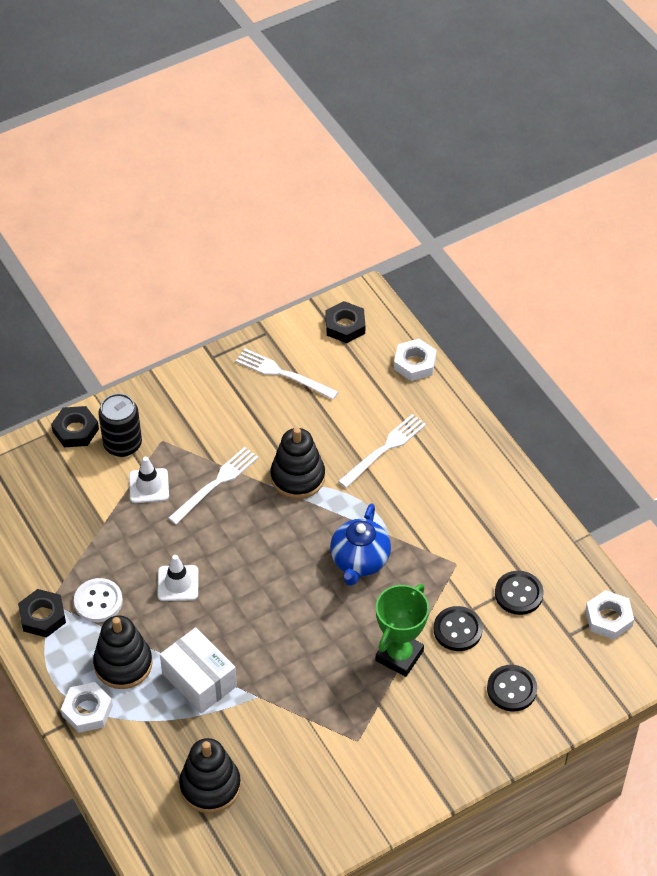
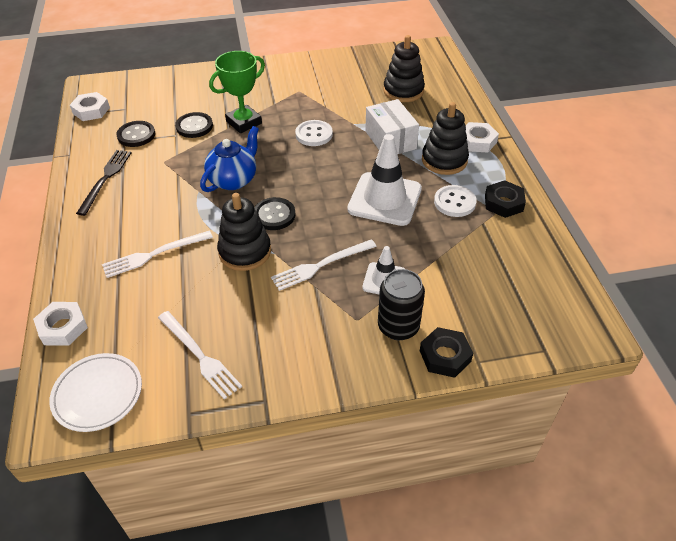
camera: 160 degrees left, 5 degrees down
white traffic cone [158,555,199,601] -> white traffic cone [347,134,422,226], size x1.84
black nut [326,301,365,343] -> white plate [49,353,142,432]
black button [487,665,537,712] -> black button moved to [254,197,296,230]
none -> black fork [76,150,131,216]
none -> white button [295,120,333,146]

